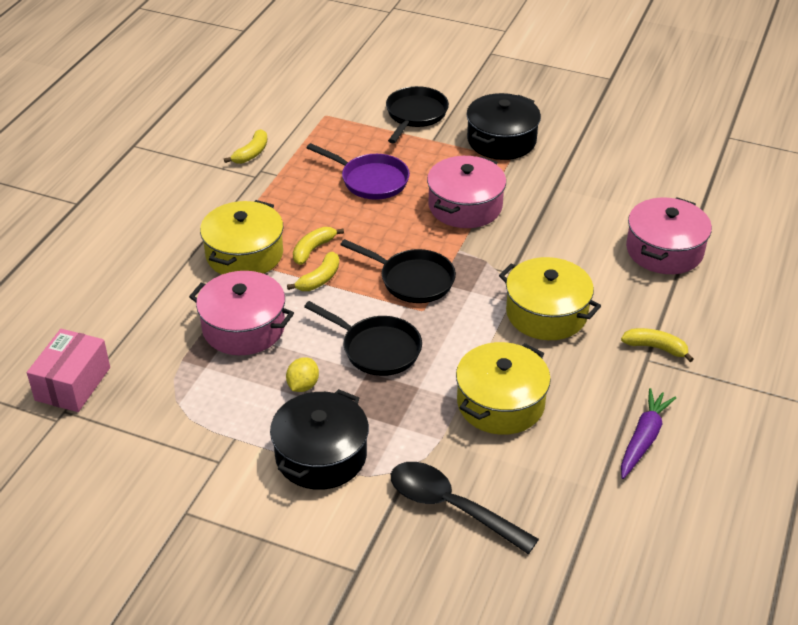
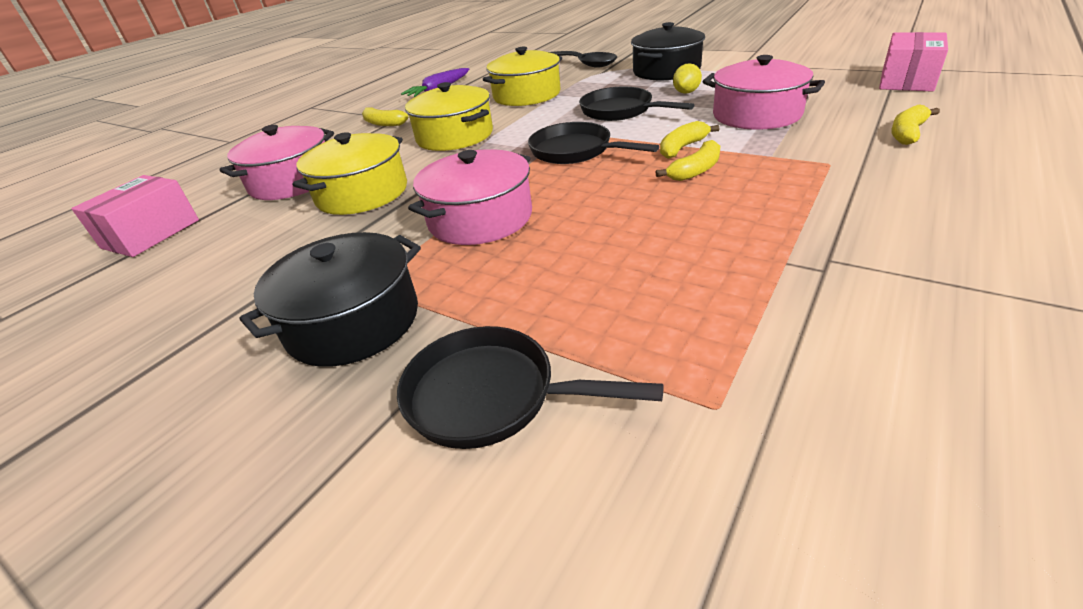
camera: 165 degrees left, 5 degrees down
yellow pot [200,200,284,275] -> yellow pot moved to [293,132,407,215]
yellow banana [224,129,267,164] -> yellow banana moved to [891,104,940,145]
purple pan [307,143,410,200] -> none
black pan [386,86,449,143] -> black pan turned 75 degrees clockwise [397,326,663,449]
none -> pink box [71,175,199,257]

